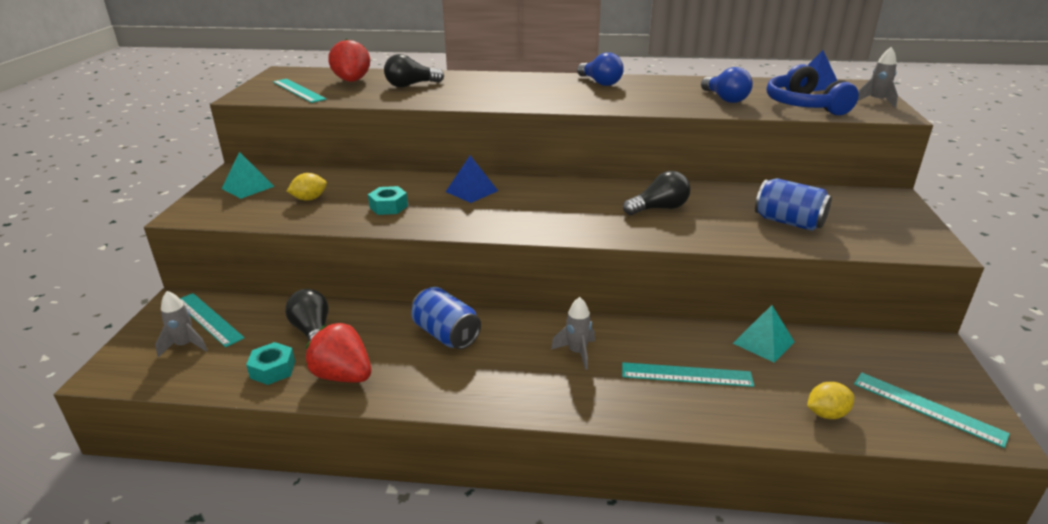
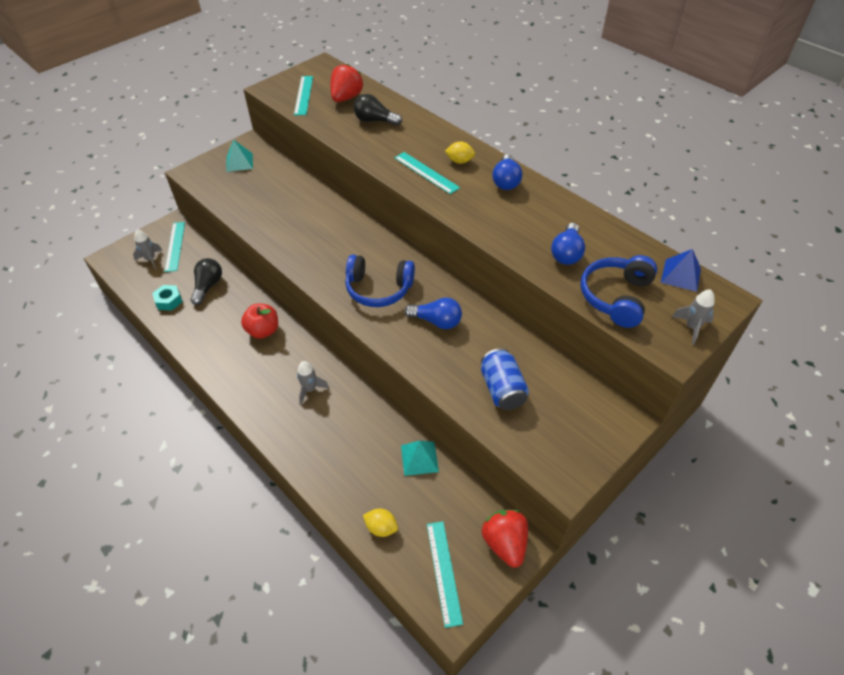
camera: 40 degrees right, 20 degrees up
yellow lemon [287,173,327,201] -> yellow lemon moved to [445,141,475,164]
red strawberry [306,323,371,383] -> red strawberry moved to [482,510,528,568]
turquoise nut [368,186,408,215] -> none
blue can [411,287,481,349] -> red apple [241,304,278,339]
blue pyramid [446,156,498,203] -> none
turquoise ruler [622,362,754,387] -> turquoise ruler moved to [394,152,460,194]
black light bulb [623,171,690,215] -> blue light bulb [404,298,462,329]
none -> blue headphones [345,255,415,307]

